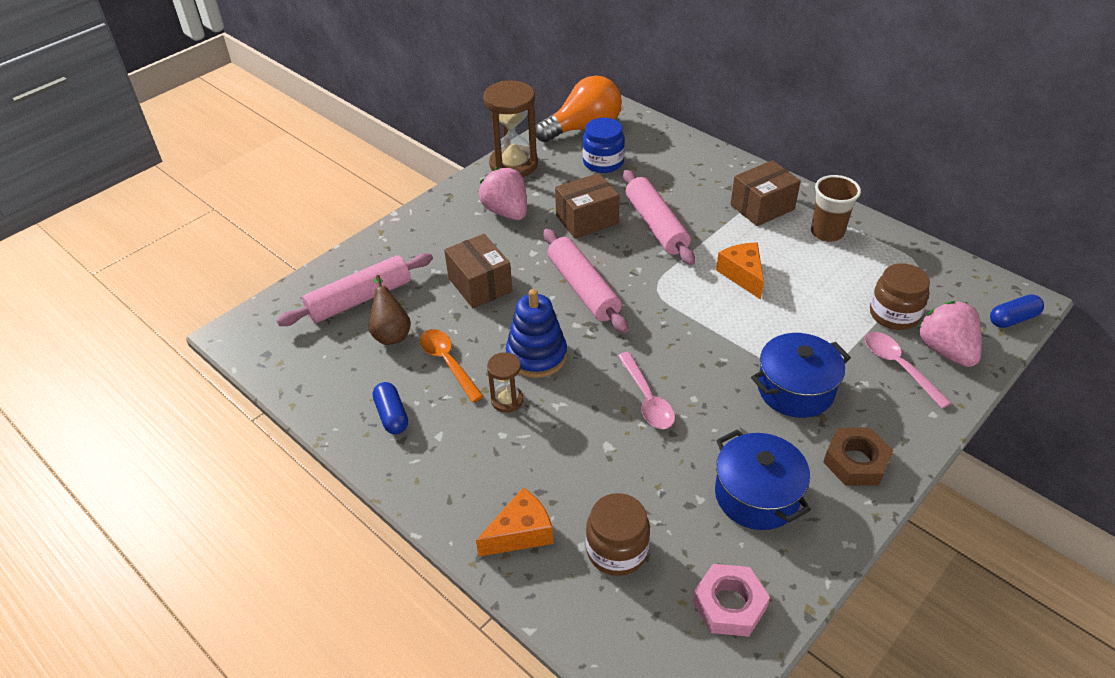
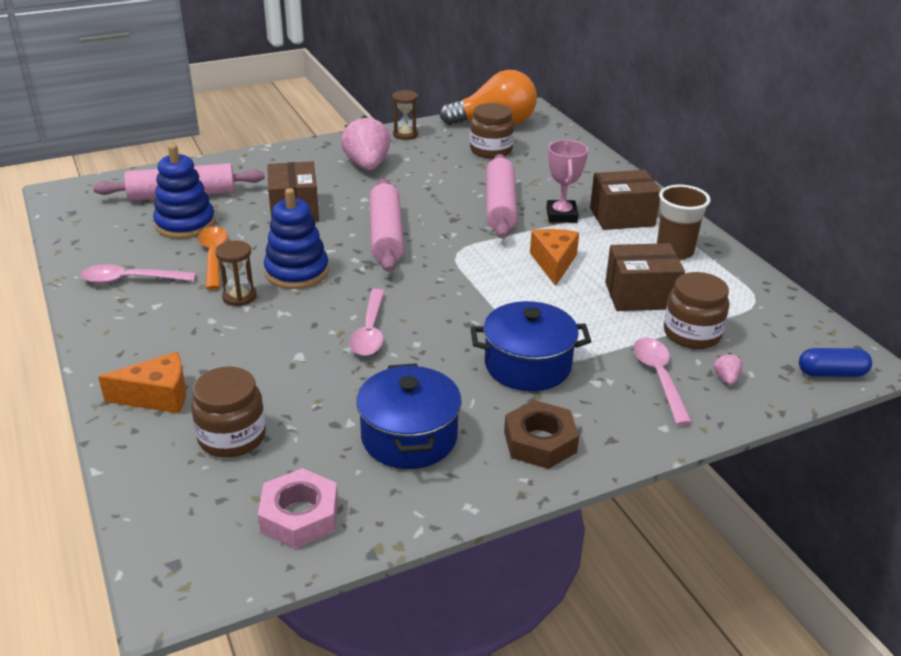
camera: 20 degrees right, 10 degrees down
brown pear [369,275,411,345] -> blue stacking toy [153,144,216,239]
blue capsule [373,382,408,434] -> pink spoon [80,264,196,284]
brown hourglass [483,81,538,177] -> brown hourglass [392,90,418,140], size x0.51
brown box [555,173,620,239] -> brown box moved to [605,243,685,311]
blue jar [583,118,625,173] -> brown jar [470,103,514,159]
pink strawberry [917,301,982,367] -> pink strawberry [714,353,743,385], size x0.41
none -> pink trophy [546,140,588,223]

